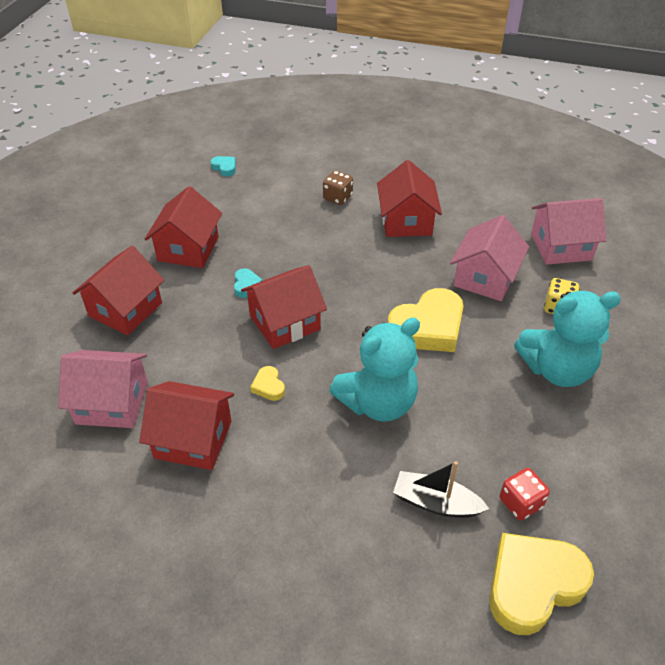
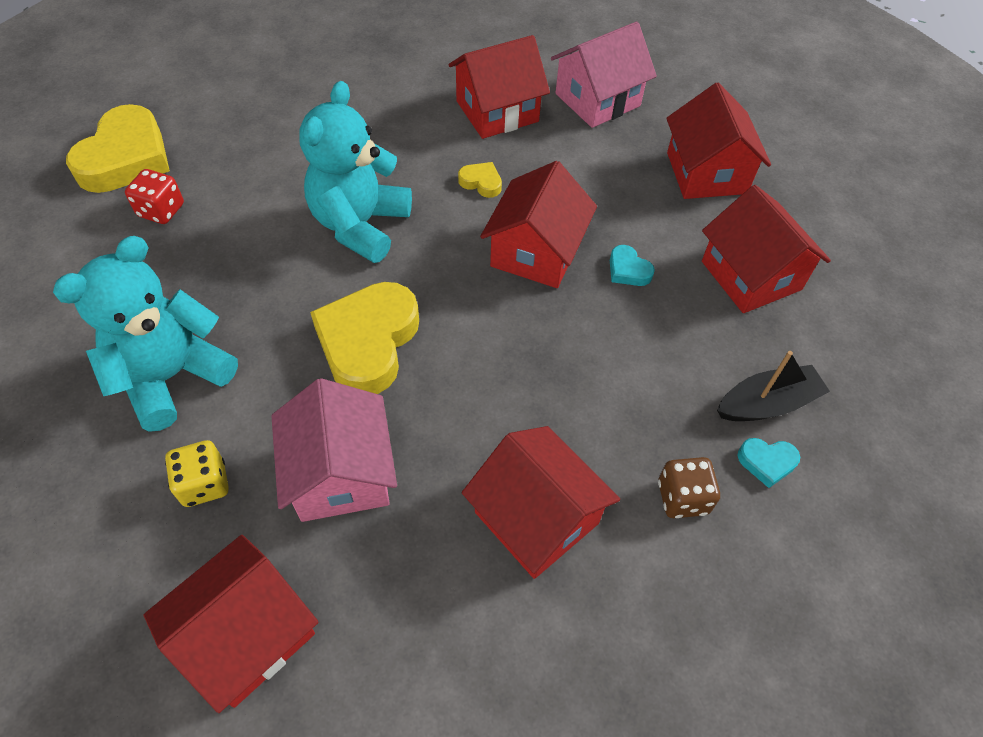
camera: 140 degrees right, 10 degrees up
turquoise heart [211,156,236,176] -> turquoise heart moved to [737,438,800,488]
black boat [393,461,489,517] -> black boat moved to [717,351,830,421]
pink house [531,198,607,265] -> red house [143,535,318,713]

